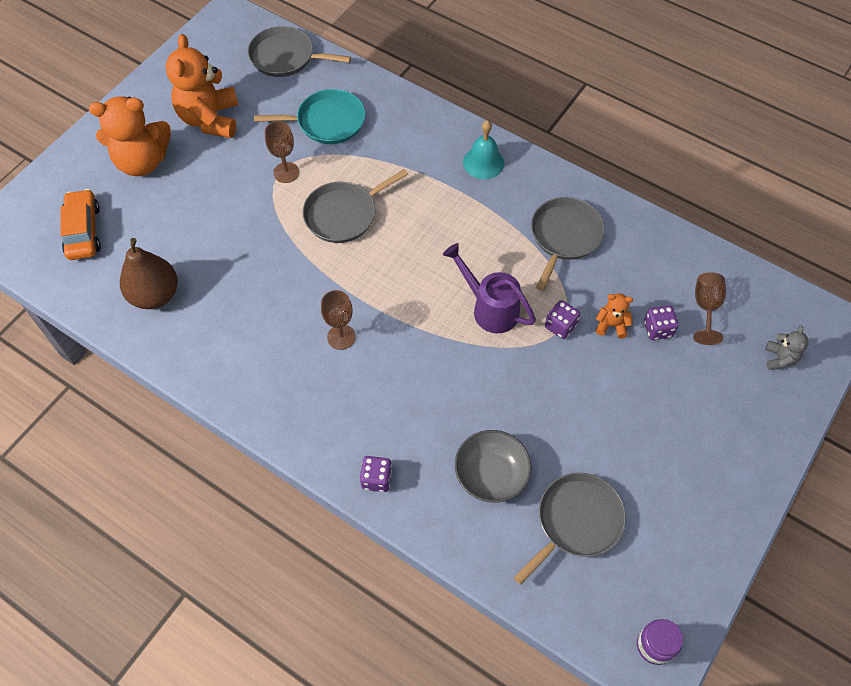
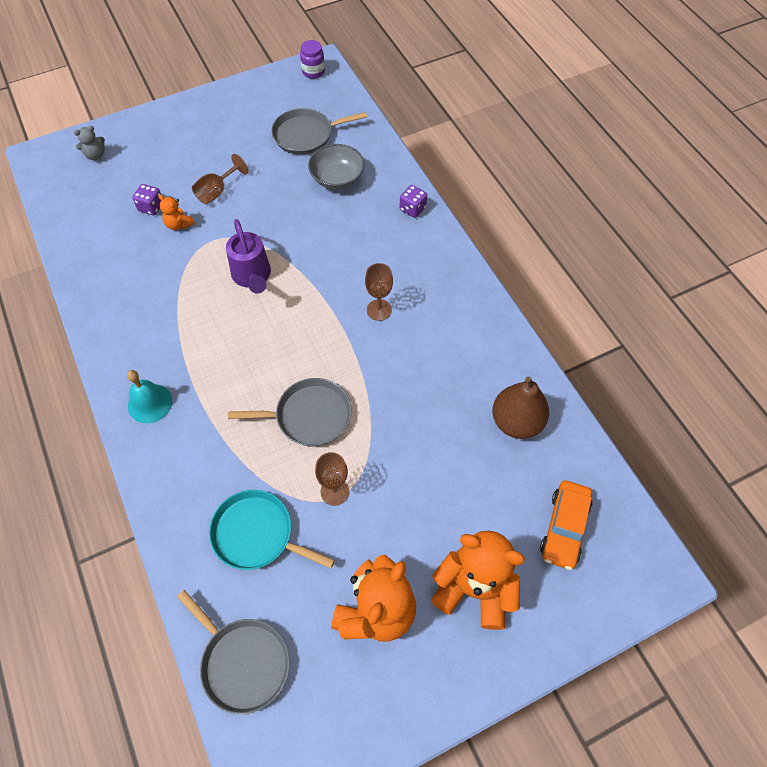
camera: 150 degrees left, 0 degrees up
grey pan [531,197,605,291] -> none
purple dice [545,300,580,339] -> none
brown goblet [693,272,726,345] -> brown goblet moved to [192,154,248,204]
grey teddy bear [765,326,809,370] -> grey teddy bear turned 150 degrees counterclockwise [74,126,105,160]

